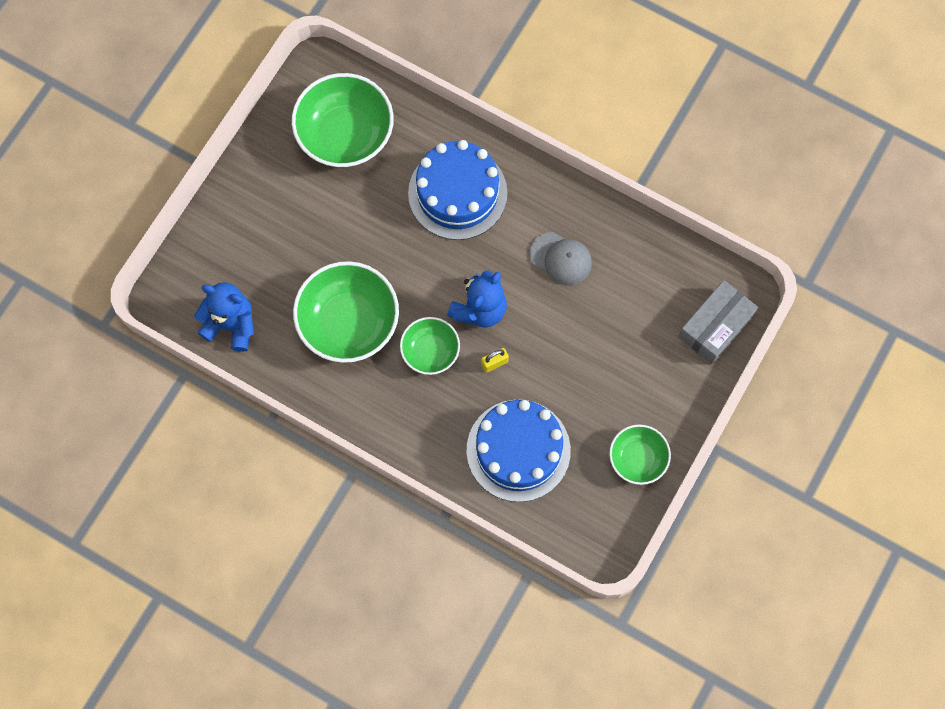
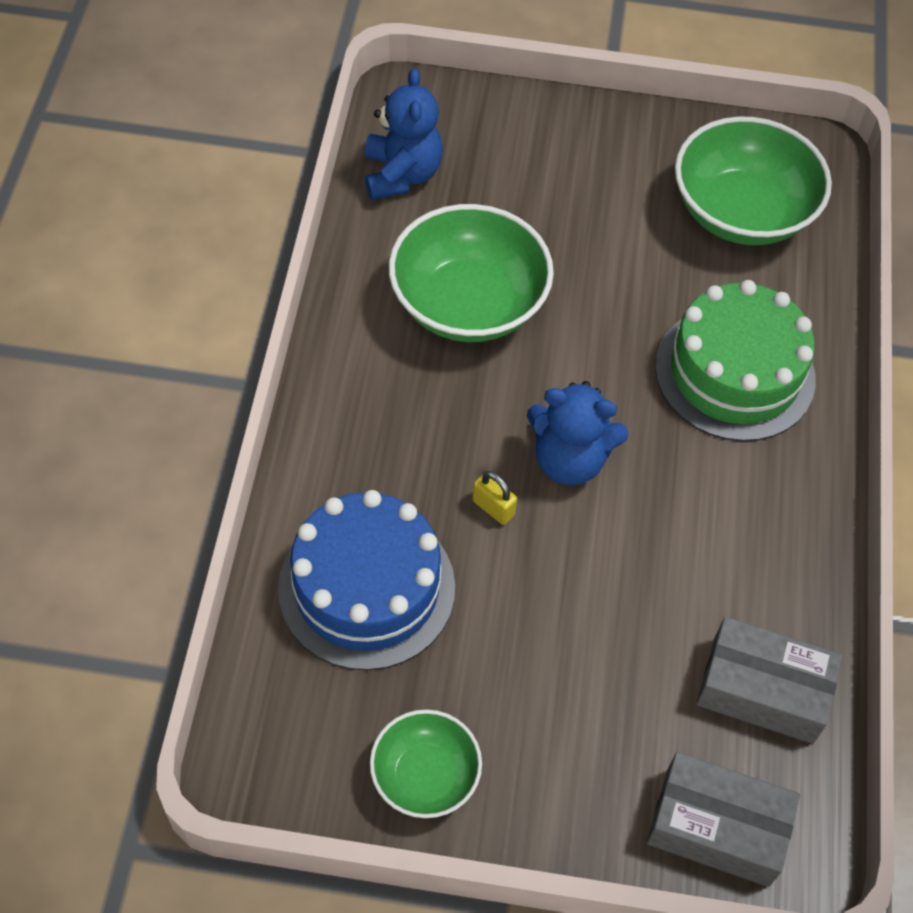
camera: 65 degrees right, 15 degrees down
green bowl [400,317,460,375] -> none
blue cake [408,140,508,240] -> green cake [655,280,816,441]
grey cap [530,232,592,285] -> none
none -> grey box [696,617,842,744]

